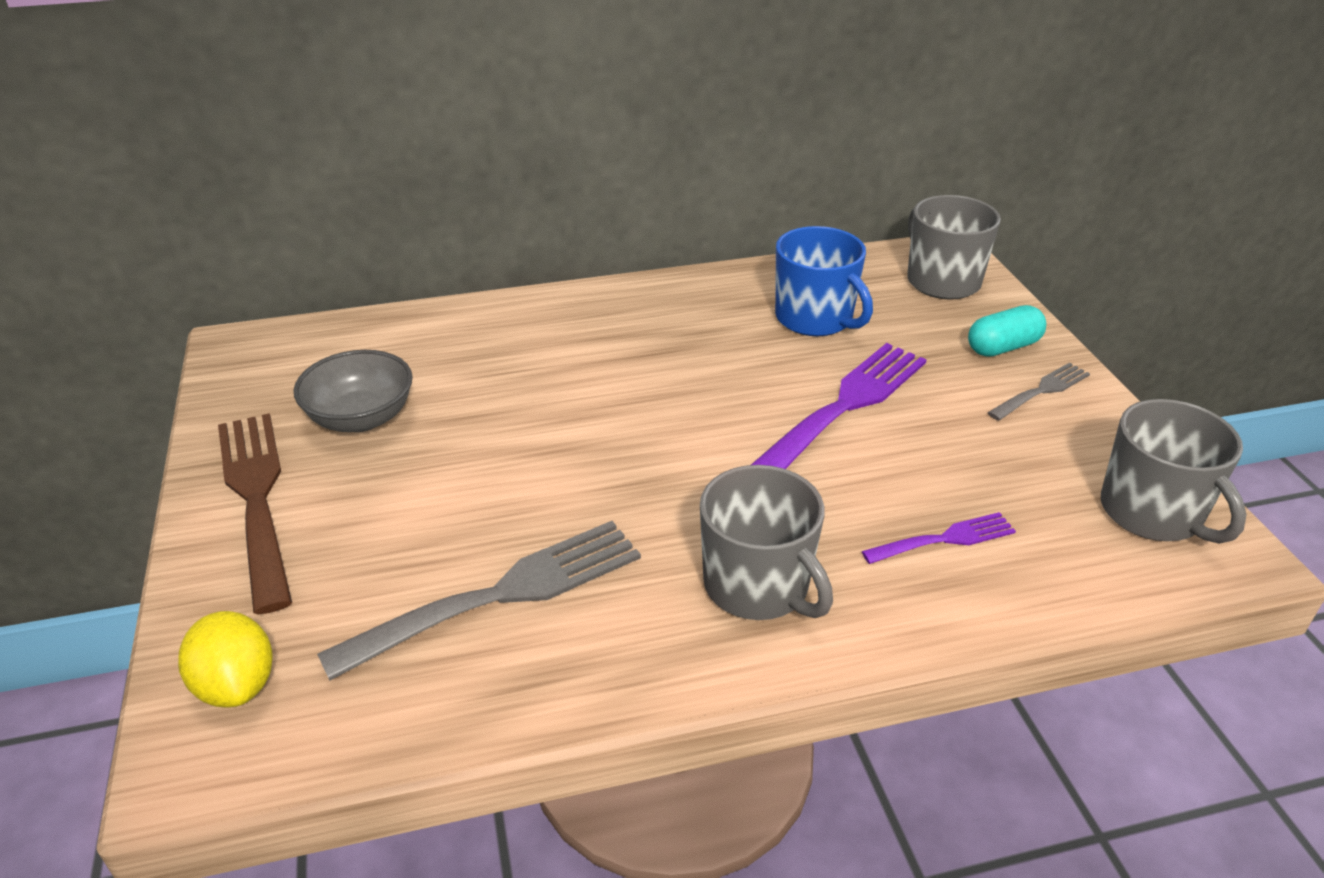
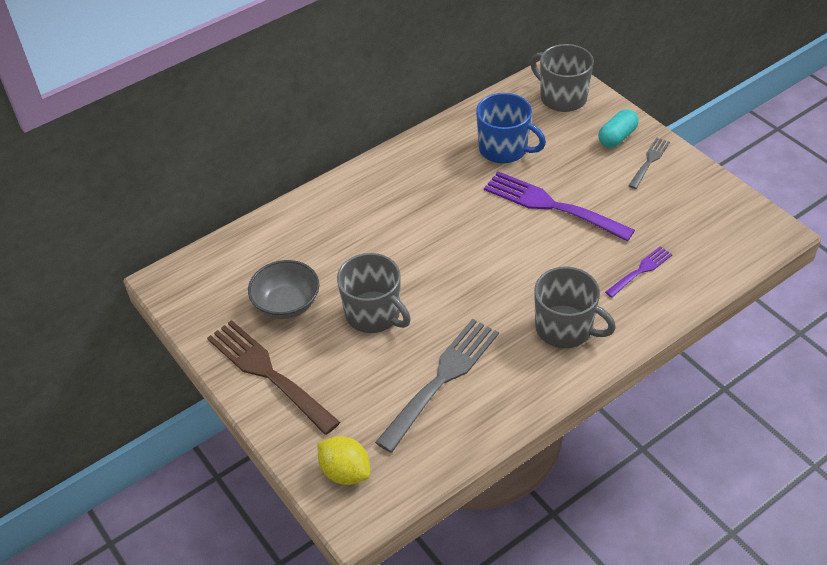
camera: 20 degrees left, 10 degrees up
purple fork [751,343,927,469] -> purple fork turned 75 degrees counterclockwise [484,171,635,241]
grey mug [1101,399,1247,544] -> grey mug moved to [337,253,411,333]

